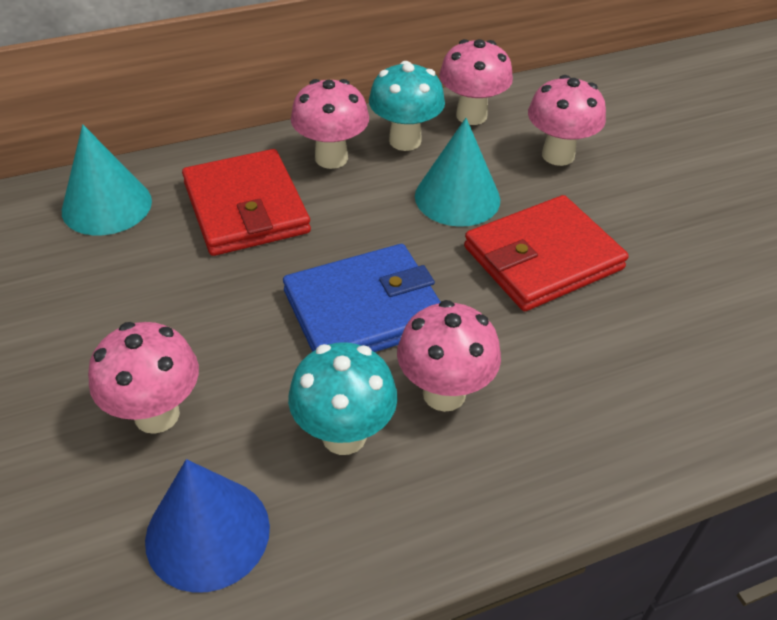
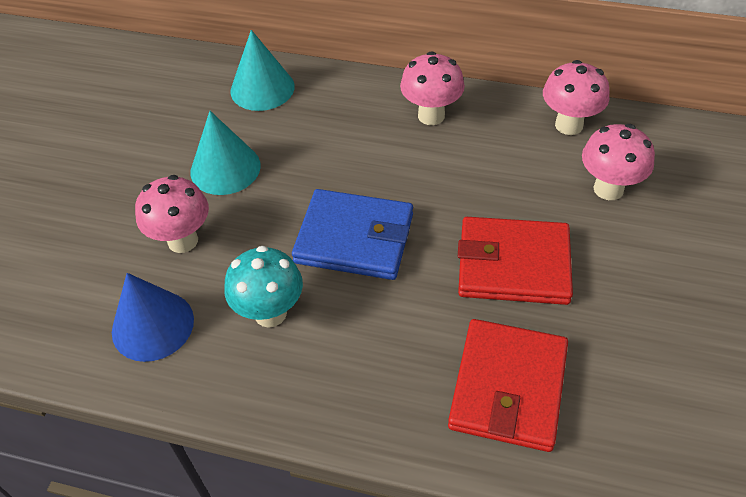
camera: 40 degrees right, 5 degrees up
red wallet [182,149,311,256] -> red wallet moved to [448,319,568,452]
turquoise mushroom [369,61,445,151] -> none
pink mushroom [397,300,501,412] -> none
turquoise cone [415,118,500,227] -> turquoise cone moved to [191,111,261,195]

